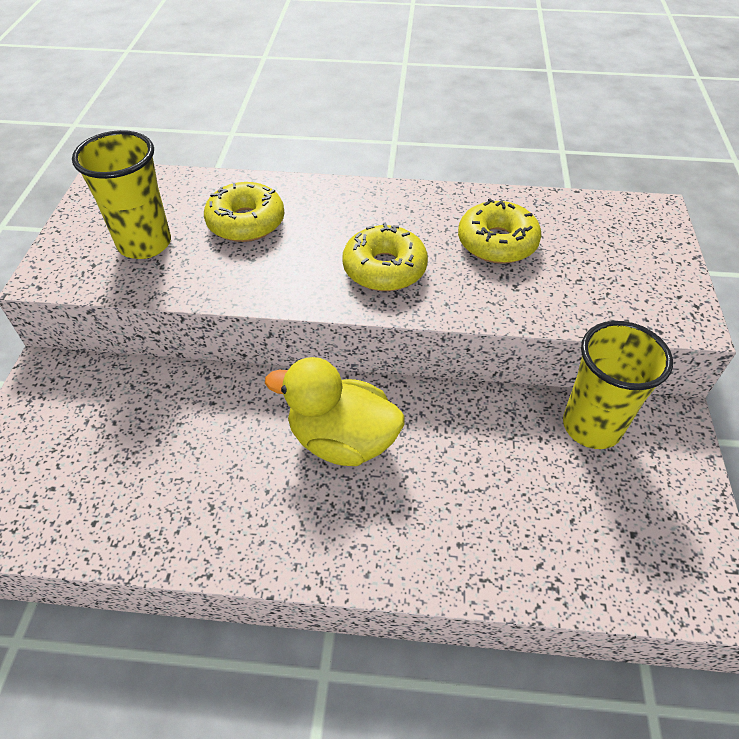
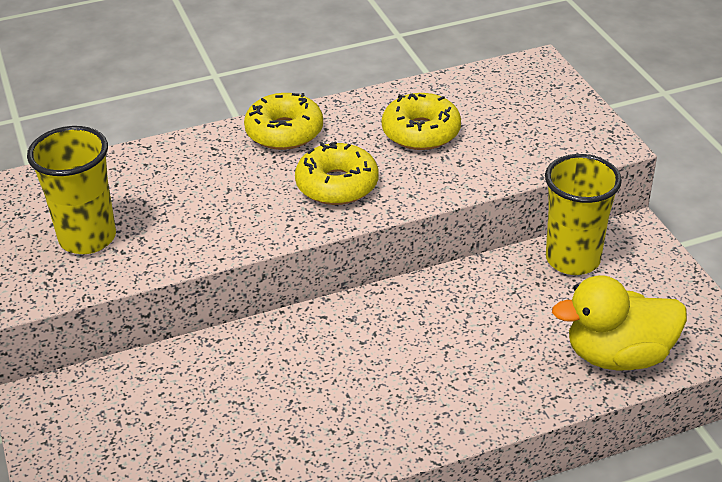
camera: 25 degrees left, 10 degrees down
yellow donut [204,182,284,242] -> yellow donut moved to [244,93,323,150]
yellow duck [265,357,404,466] -> yellow duck moved to [552,275,687,371]

